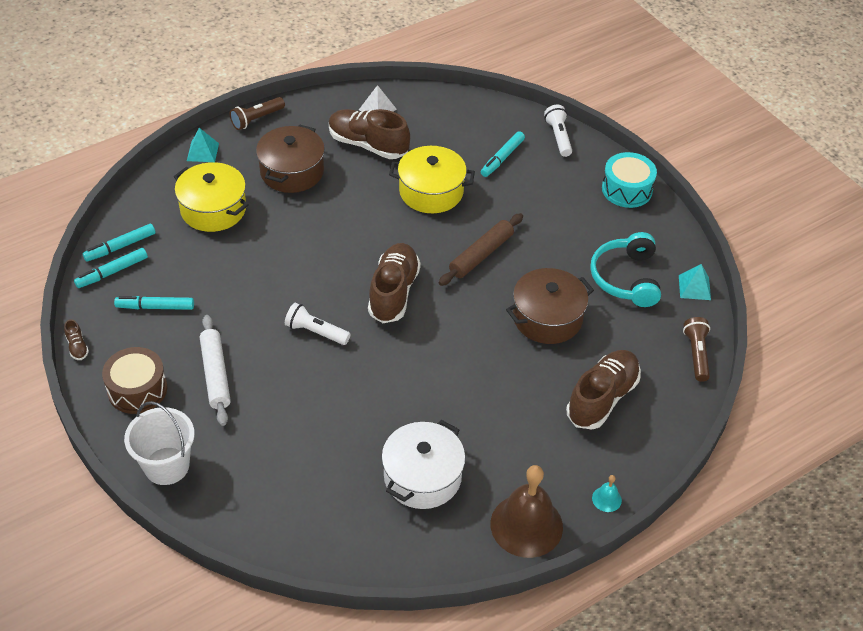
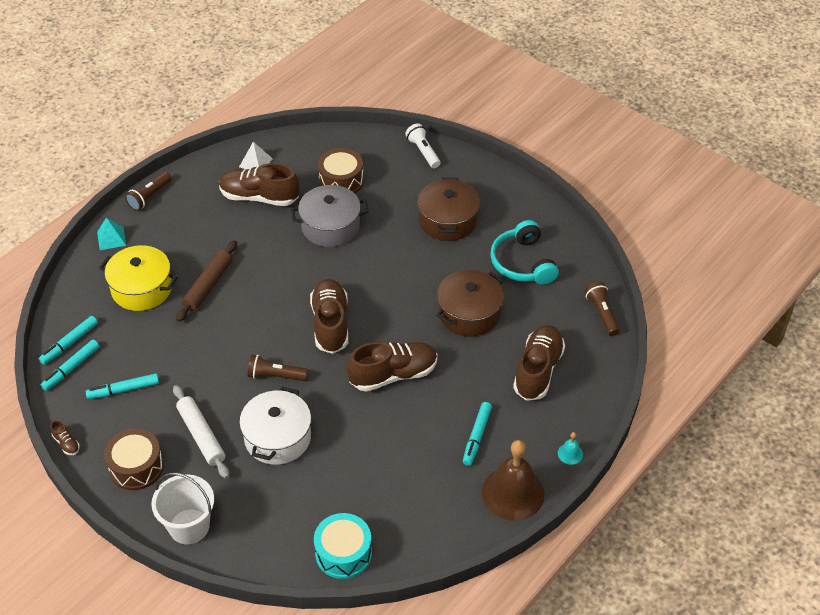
camera: 15 degrees left, 0 degrees up
brown pot [256,124,325,193] -> brown pot moved to [417,177,480,241]
white flashlight [285,303,351,345] -> brown flashlight [247,355,308,381]
white pot [381,420,465,509] -> white pot moved to [239,387,311,465]
yellow pot [389,146,475,213] -> grey pot [291,185,369,247]
brown rolling pin [439,213,523,286] -> brown rolling pin moved to [176,240,237,322]
turquoise marker [481,131,525,177] -> turquoise marker moved to [463,402,492,466]
turquoise drum [602,152,657,208] -> turquoise drum moved to [314,513,372,579]
turquoise pyramid [679,264,711,300] -> none
none -> brown drum [318,148,364,193]
none -> brown shoe [347,342,437,392]

